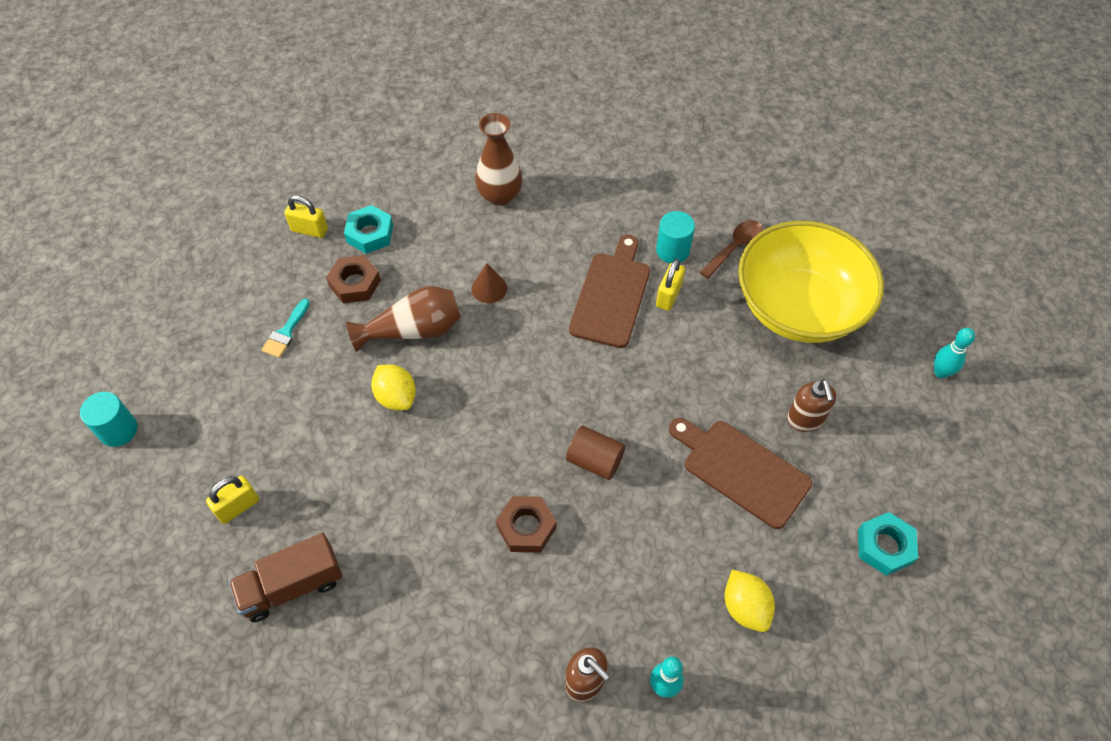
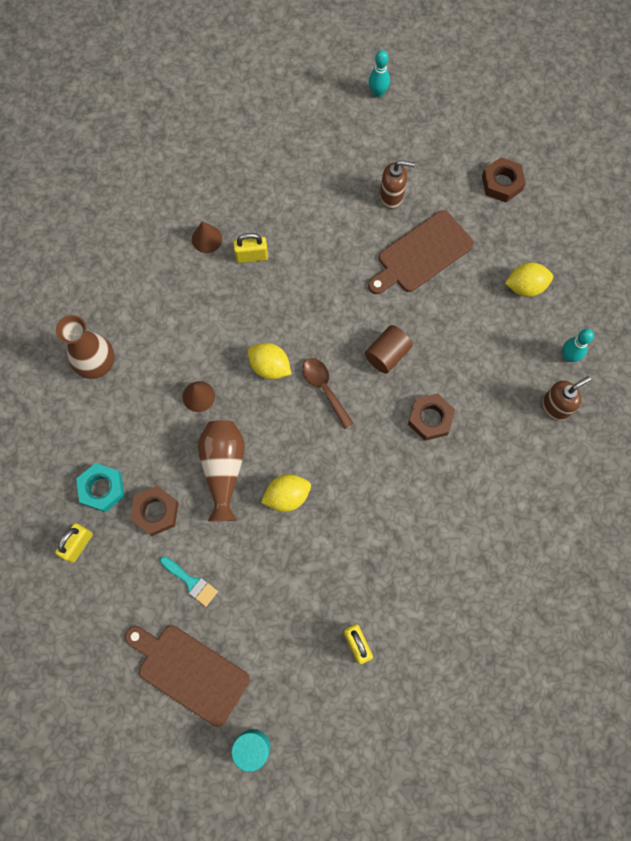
camera: 75 degrees left, 15 degrees up
brown truck [229,533,343,622] -> none
brown cutting board [569,235,650,348] -> brown cutting board moved to [125,625,250,727]
turquoise cylinder [656,211,695,263] -> brown cone [192,221,222,253]
yellow padlock [656,259,685,311] -> yellow padlock turned 45 degrees counterclockwise [233,233,268,263]
brown spoon [700,220,763,279] -> brown spoon moved to [302,358,354,429]
yellow bowl [738,221,884,343] -> none
turquoise nut [858,512,918,576] -> brown nut [482,157,526,202]
none -> yellow lemon [248,343,291,379]

